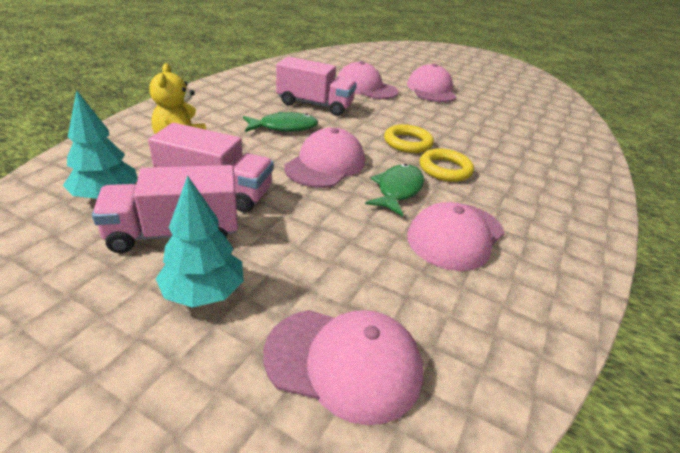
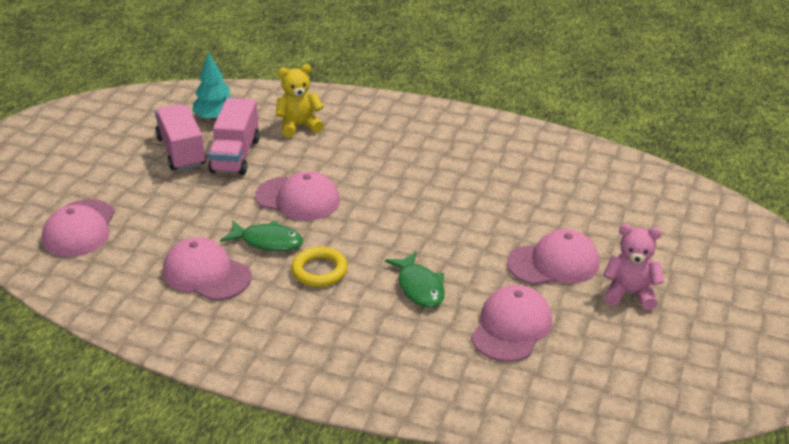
camera: 85 degrees right, 0 degrees up
turquoise tree [156,175,244,307] -> none
green fish [243,112,318,132] -> green fish moved to [385,251,445,308]
pink truck [276,56,357,116] -> none
pink cap [337,61,399,99] -> pink cap moved to [471,285,552,362]
yellow ring [384,124,434,153] -> none
none -> pink teddy bear [603,224,665,310]

